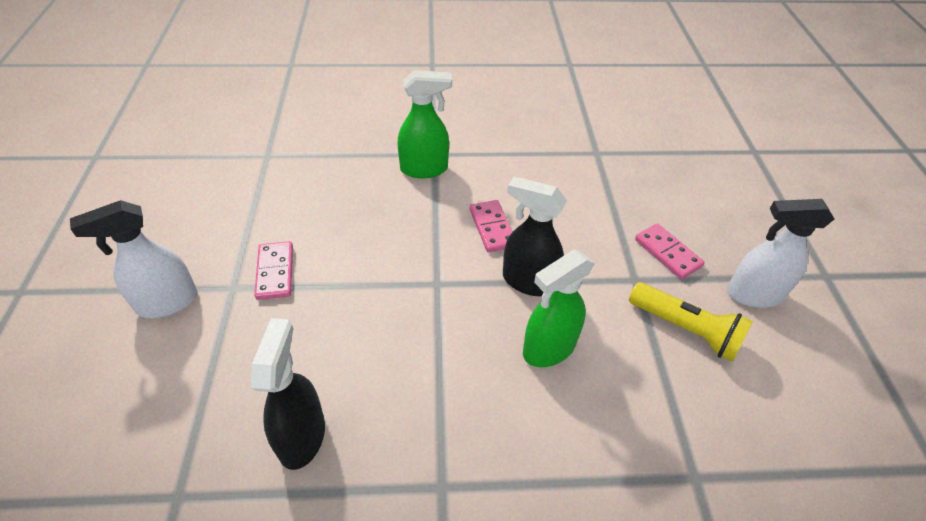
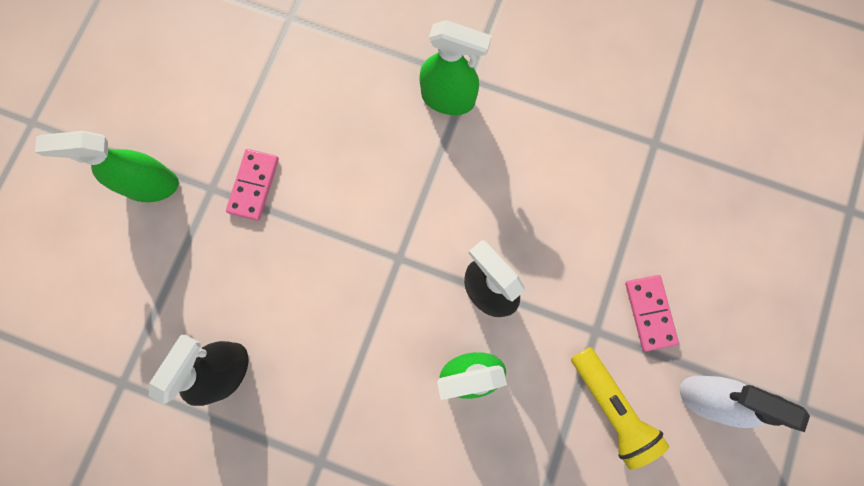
camera: 25 degrees right, 30 degrees up
white spray bottle [70,200,197,318] -> green spray bottle [35,131,179,202]
pink domino [470,200,513,252] -> none

